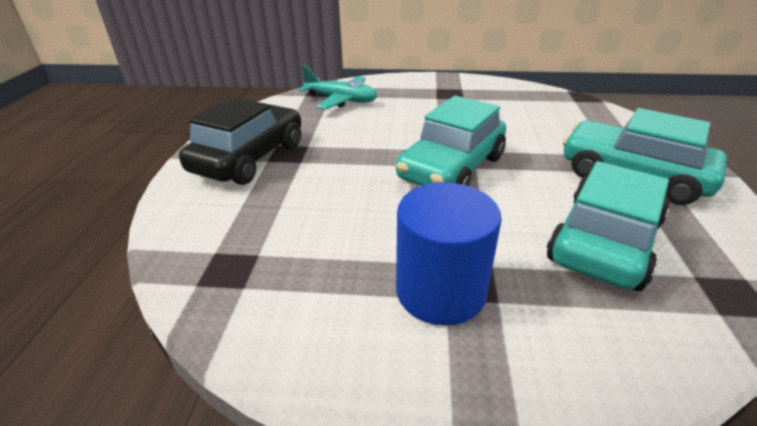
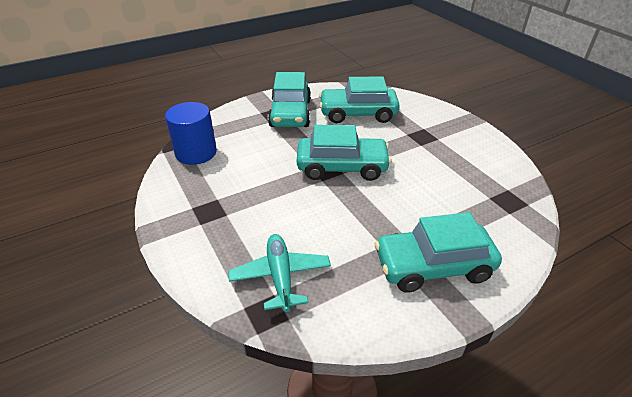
camera: 125 degrees left, 5 degrees up
black car [179,97,301,185] -> turquoise car [374,212,502,293]
blue cylinder [396,183,502,326] -> blue cylinder moved to [165,102,217,165]

